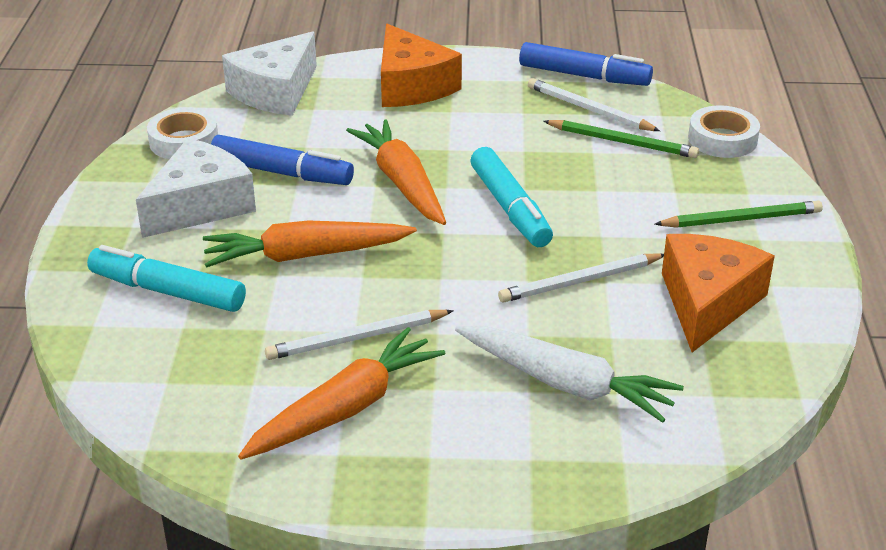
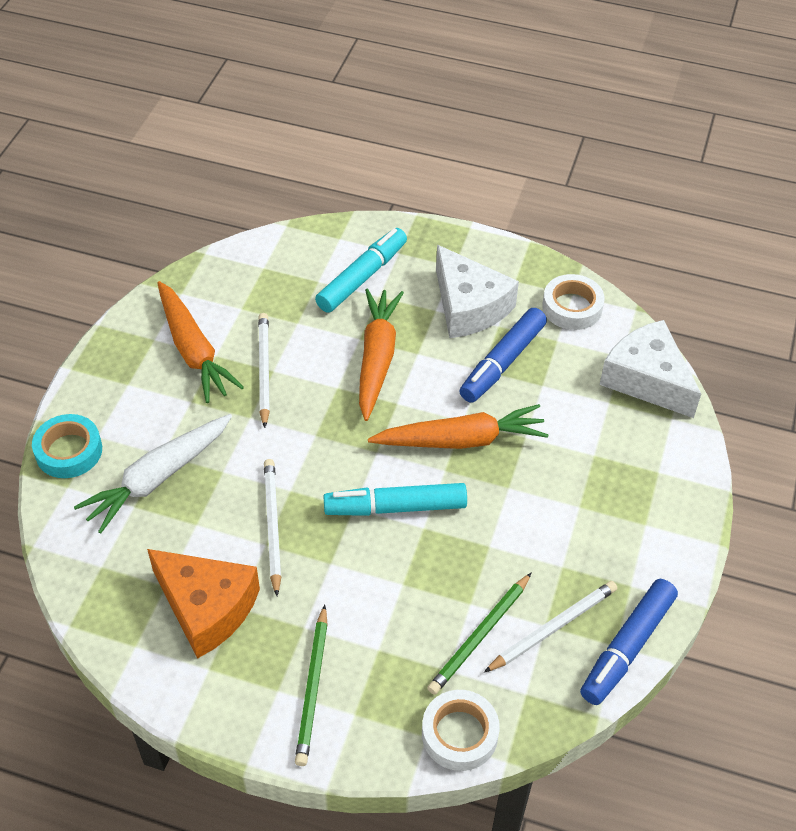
camera: 105 degrees right, 15 degrees up
orange cheese [381,24,462,107] -> none
none -> turquoise tape [32,414,102,478]

